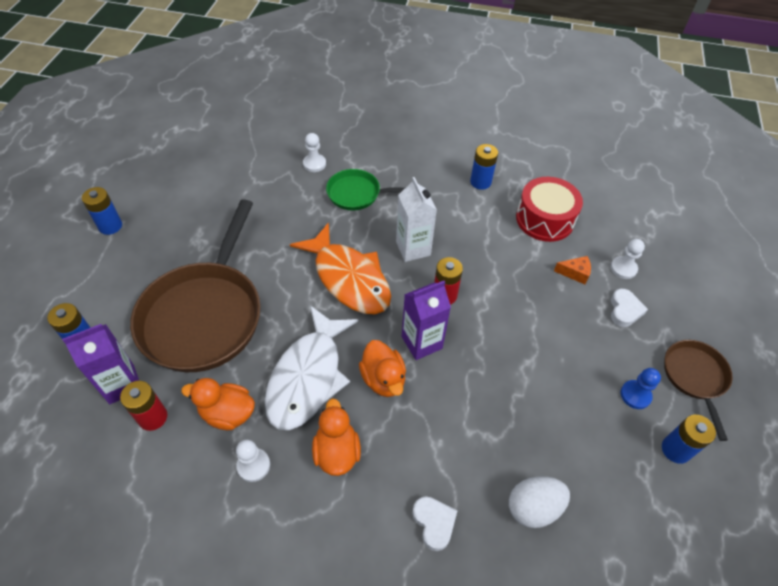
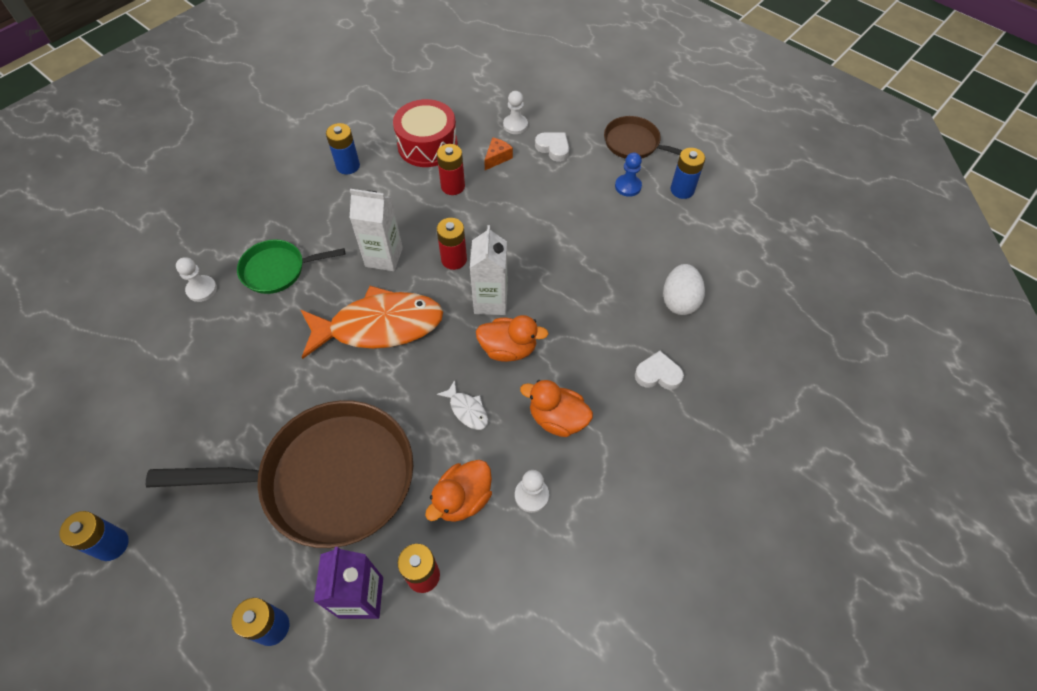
camera: 60 degrees left, 5 degrees up
brown pan [130,199,261,372] -> brown pan turned 45 degrees counterclockwise [146,400,413,548]
white fish [265,306,358,430] -> white fish [437,380,488,430], size x0.41
green pan [326,169,405,210] -> green pan turned 45 degrees clockwise [237,239,345,294]
purple carton [402,281,451,360] -> white carton [470,225,507,315]
none -> red battery [437,144,465,195]

